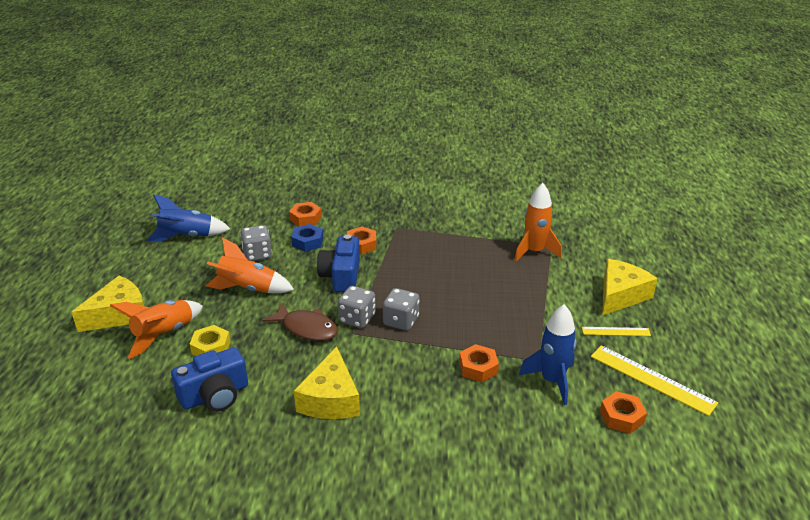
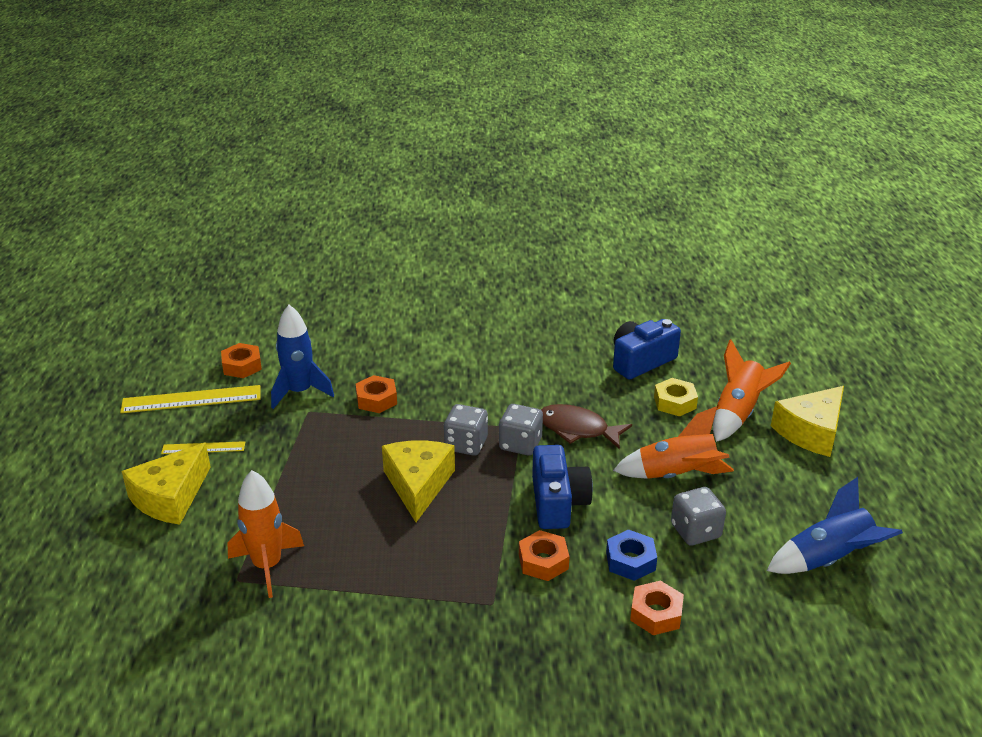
camera: 175 degrees right, 0 degrees up
yellow cheese [294,346,360,419] -> yellow cheese moved to [382,440,455,522]
yellow ruler [591,345,718,416] -> yellow ruler turned 45 degrees counterclockwise [120,385,261,413]

